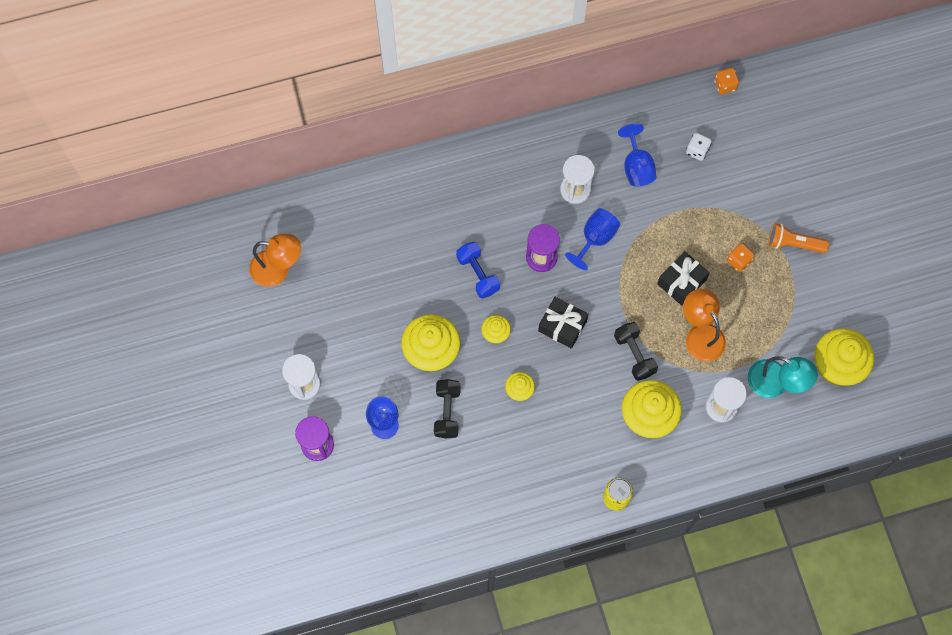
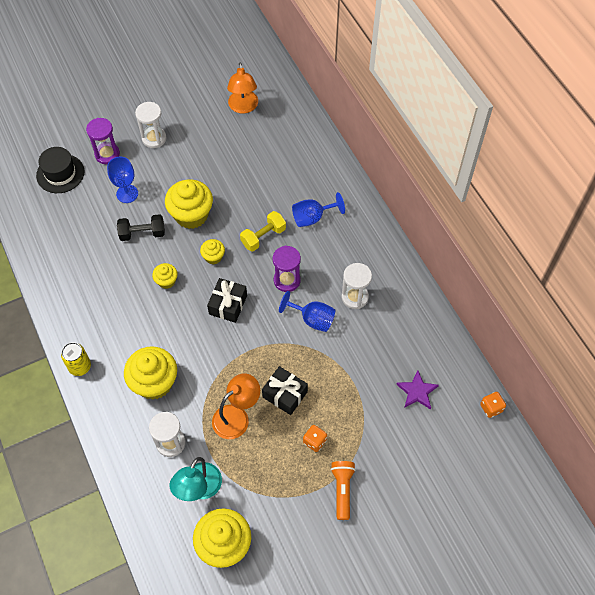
camera: 80 degrees right, 10 degrees down
blue dumbbell [456,242,500,299] -> yellow dumbbell [240,211,286,251]
black dumbbell [614,322,658,381] -> none
blue goblet [618,124,656,186] -> blue goblet moved to [292,192,345,227]
white dice [686,133,712,161] -> purple star [396,370,439,409]
none -> black hat [36,147,84,193]

